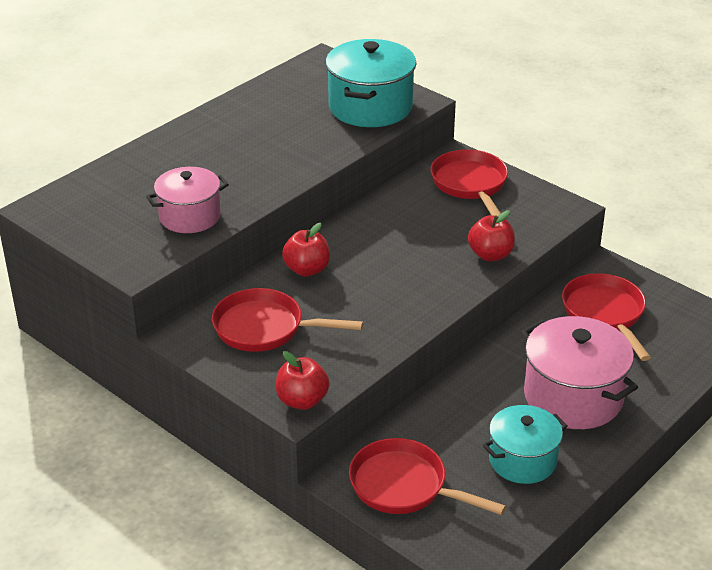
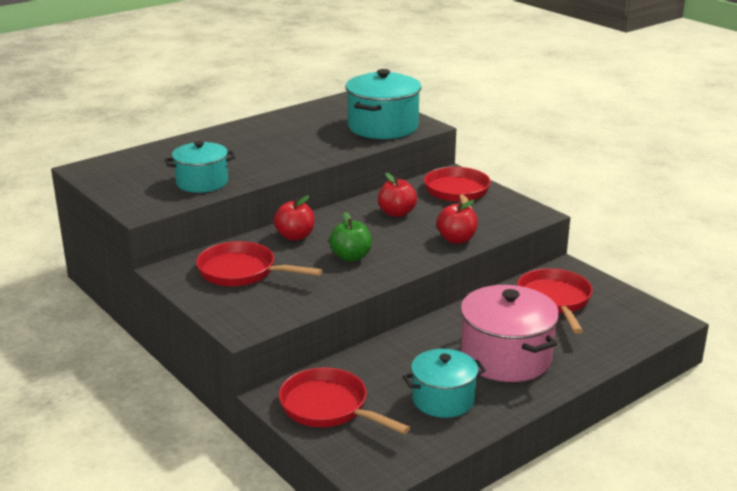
camera: 10 degrees right, 10 degrees down
pink pot [146,167,229,233] -> turquoise pot [165,141,235,193]
red apple [276,351,330,410] -> red apple moved to [378,173,417,217]
none -> green apple [329,212,372,262]

